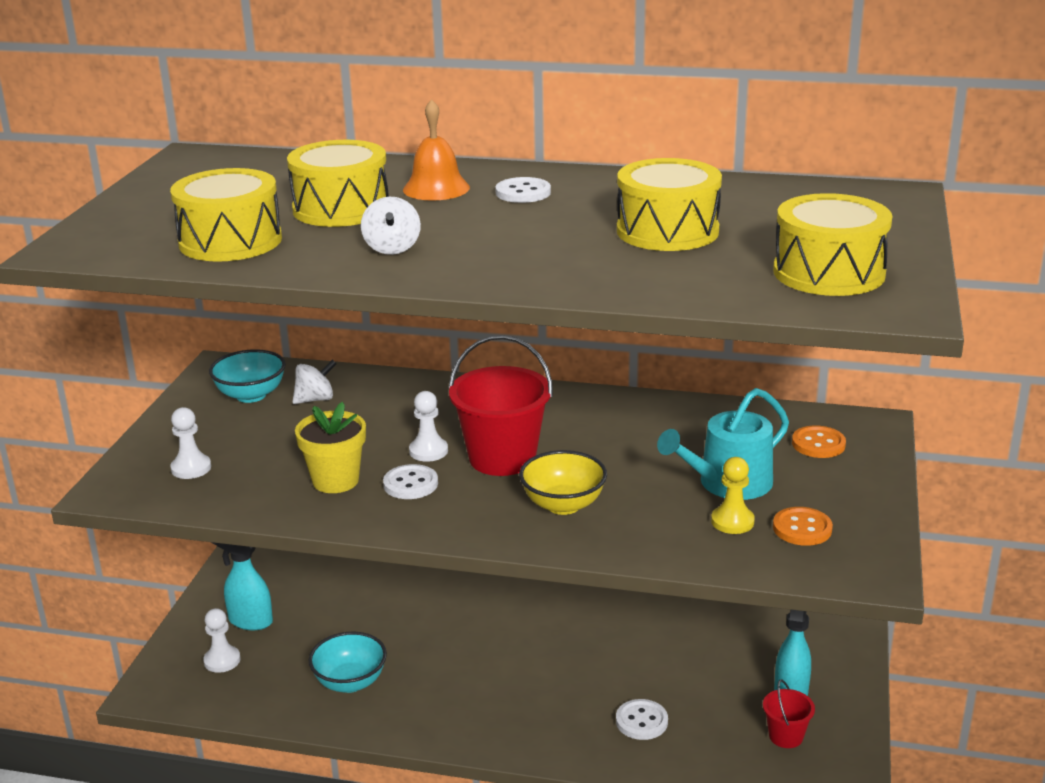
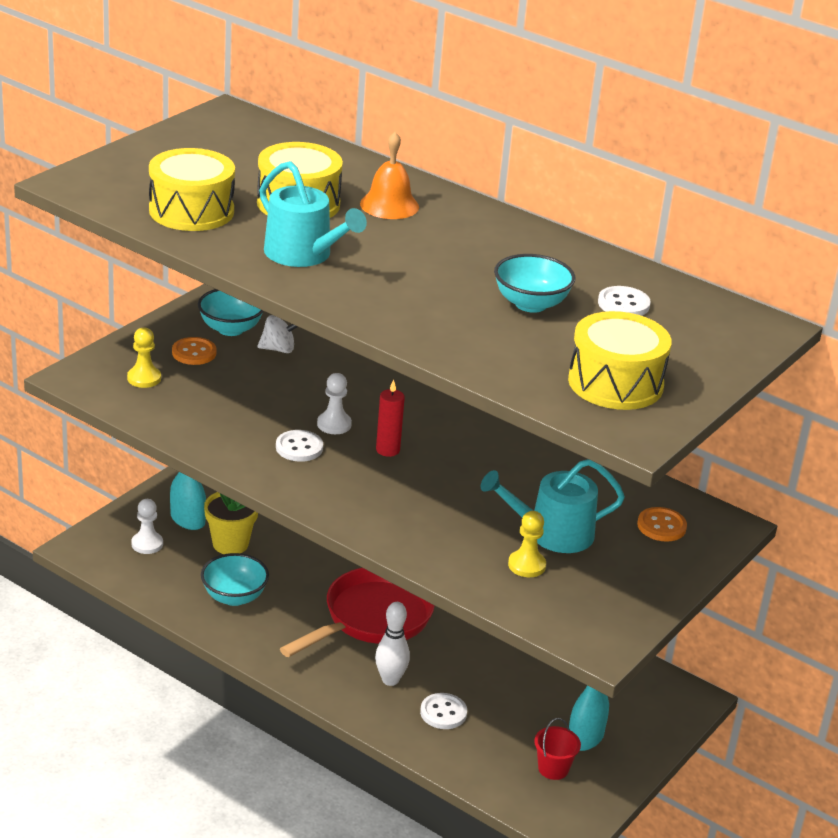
camera: 20 degrees right, 5 degrees up
white pawn [170,407,211,479] -> yellow pawn [127,327,161,388]
yellow flower pot [295,402,366,493] -> yellow flower pot moved to [204,492,258,554]
white spinning top [361,197,421,255] -> turquoise watering can [259,161,367,267]
red bucket [448,335,553,476] -> red candle [376,380,405,457]
white button [495,177,551,203] -> white button moved to [598,286,651,316]
yellow bowl [519,450,607,515] -> none
yellow drum [617,158,722,251] -> turquoise bowl [494,254,575,313]
orange button [773,507,833,546] -> orange button moved to [172,337,217,365]
none -> red pan [280,568,435,657]
none -> white bowling pin [375,602,410,686]

